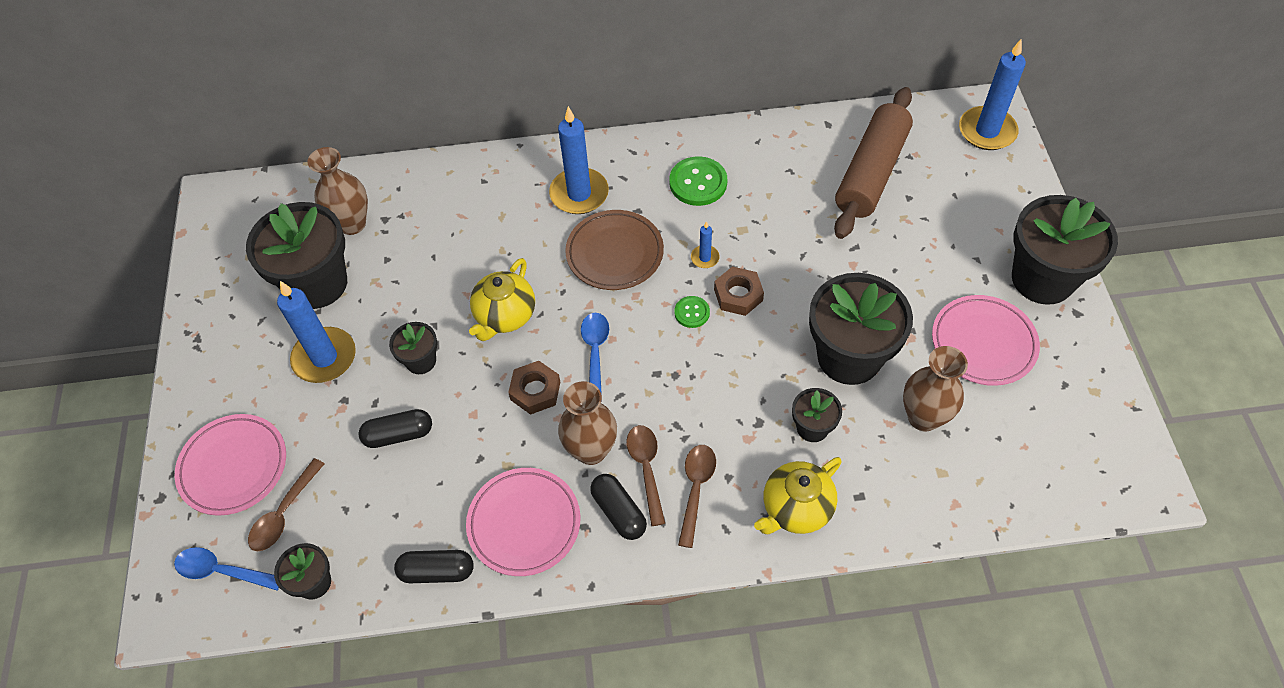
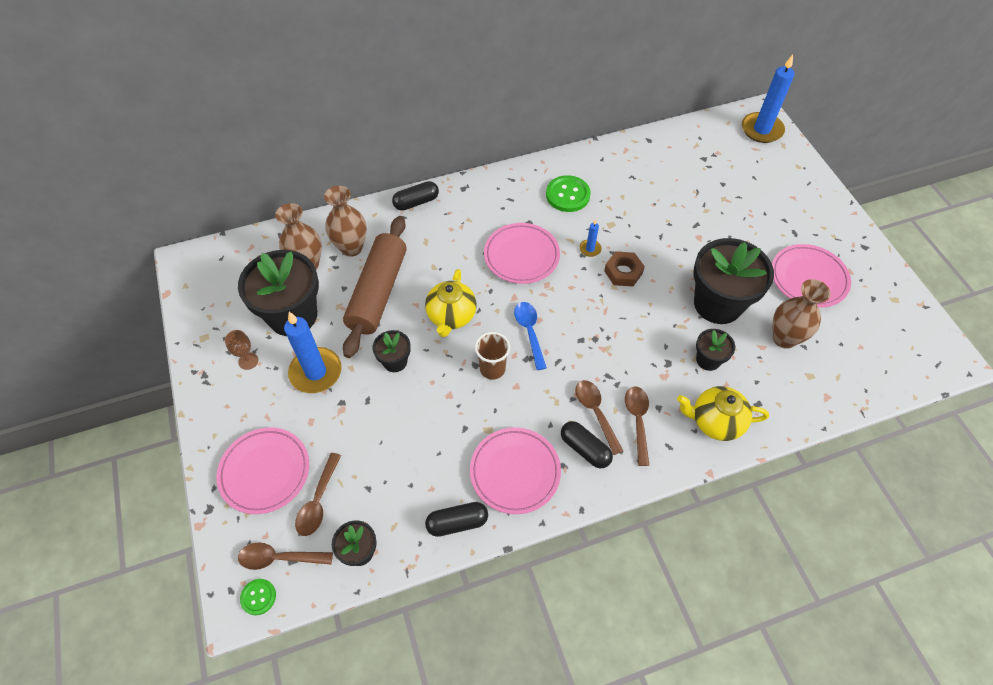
camera: 15 degrees left, 0 degrees up
blue spoon [174,547,279,590] -> brown spoon [238,542,333,570]
black capsule [359,409,432,448] -> black capsule moved to [392,181,439,211]
brown nut [508,361,560,415] -> brown cup [475,332,510,380]
blue candle [549,106,609,214] -> none
brown vase [558,381,617,465] -> brown vase moved to [324,186,367,257]
brown plate [565,210,664,290] -> pink plate [484,223,560,284]
green button [674,296,710,328] -> green button moved to [240,579,276,615]
yellow teapot [754,457,842,534] -> yellow teapot turned 60 degrees clockwise [677,386,769,441]
brown rolling pin [834,87,913,239] -> brown rolling pin moved to [343,216,406,358]
black flower pot [1012,195,1118,305] -> none
none -> brown goblet [225,330,258,370]

